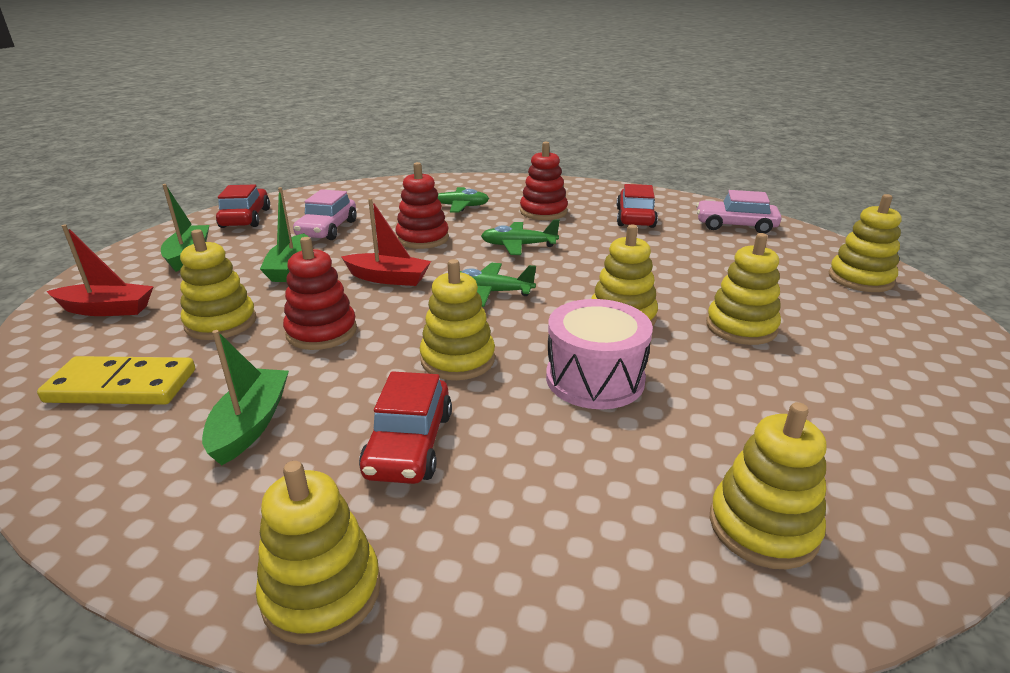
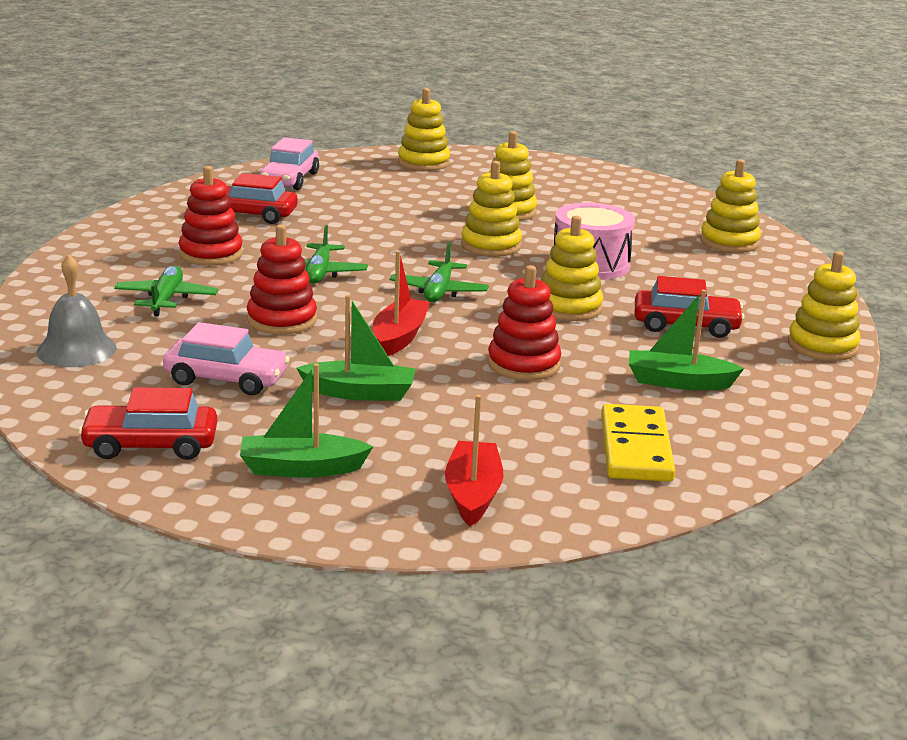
camera: 90 degrees left, 5 degrees down
yellow stacking toy [180,229,257,340] -> none
none -> grey bell [37,254,117,367]

